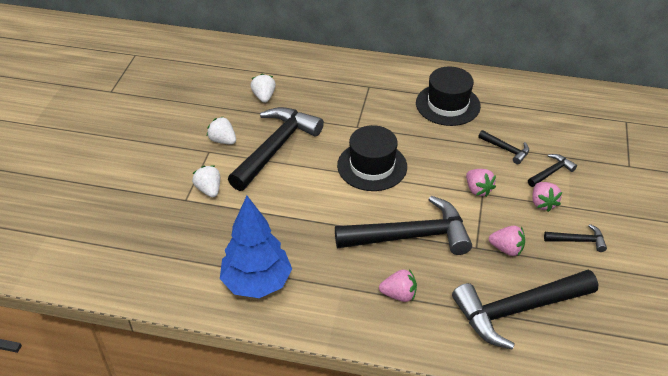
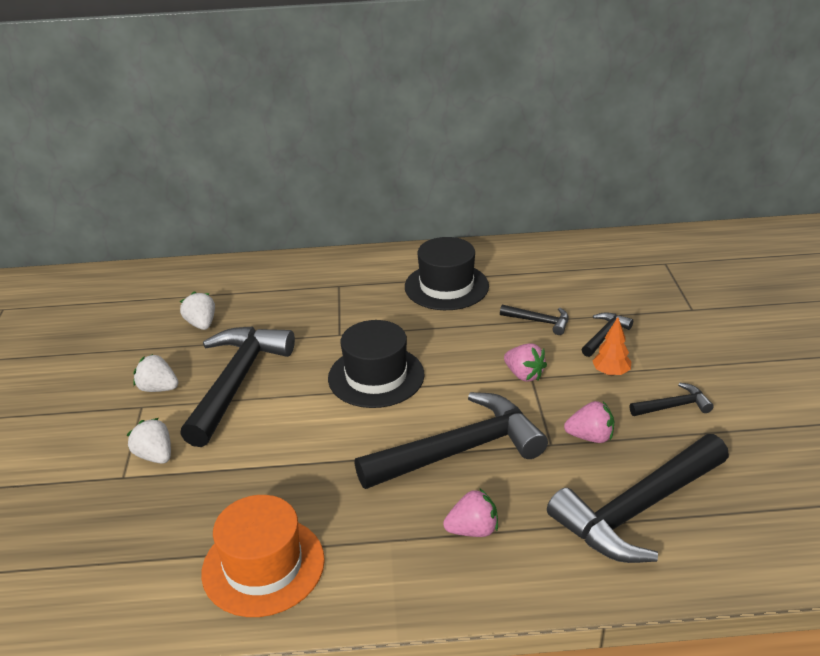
camera: 15 degrees left, 10 degrees down
blue tree [220,196,292,298] -> orange hat [201,495,325,617]
pink strawberry [532,182,562,212] -> orange tree [593,317,631,376]

